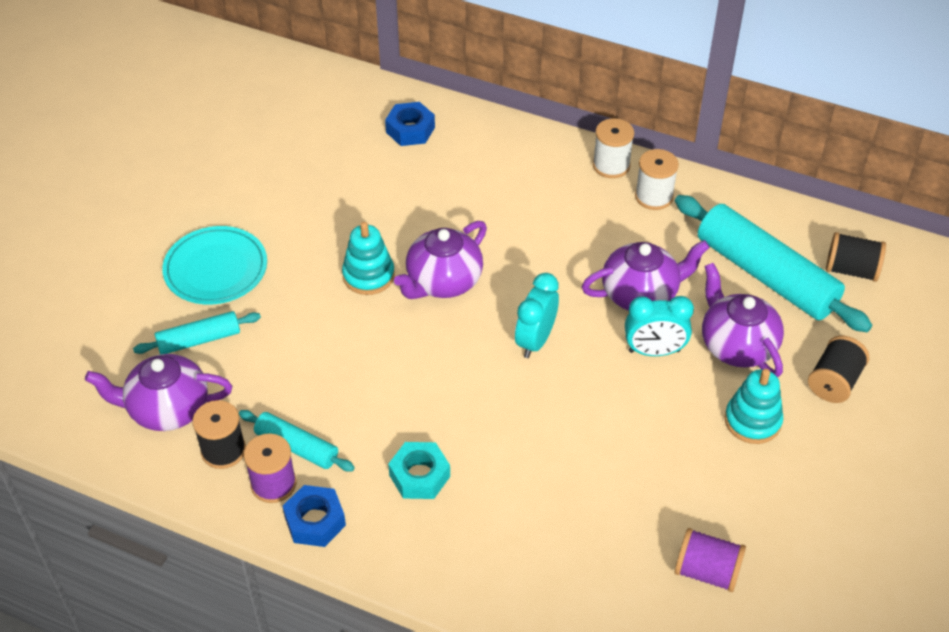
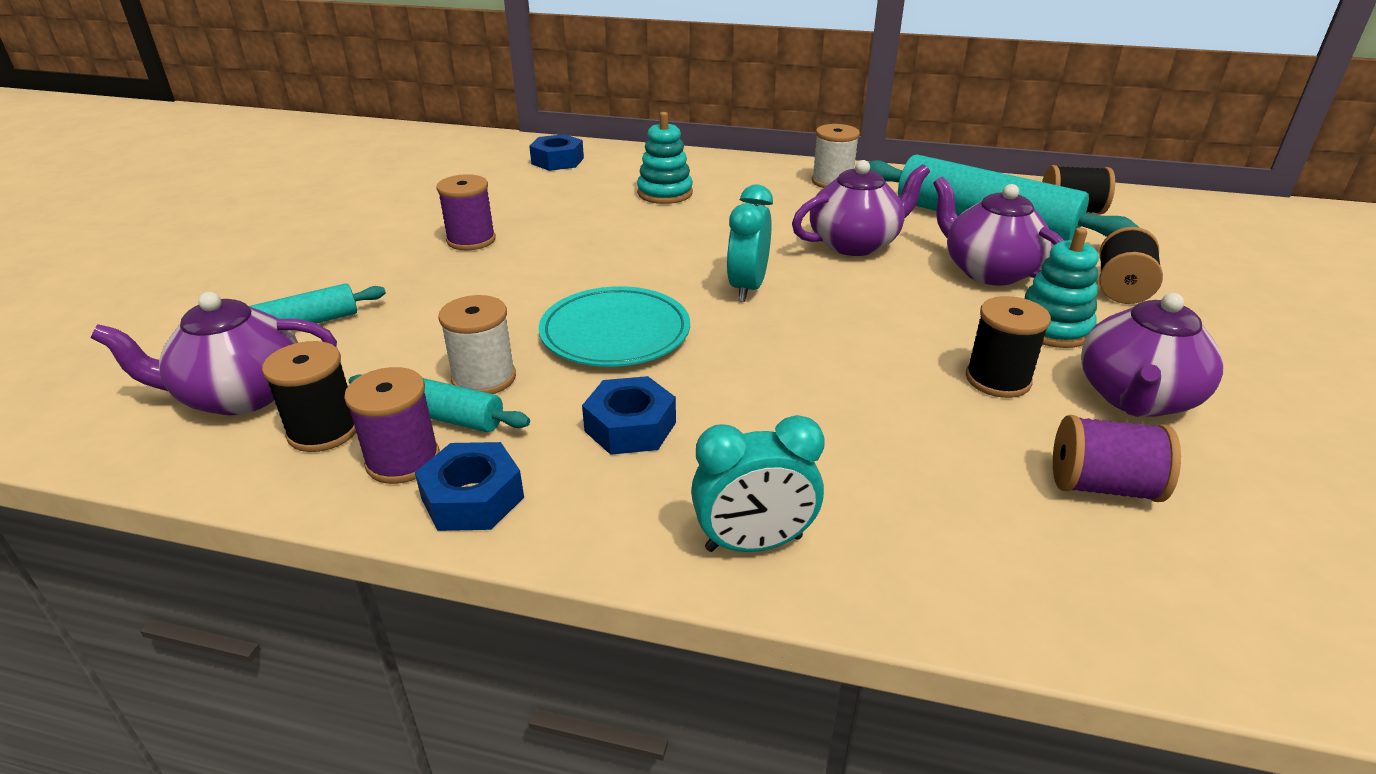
camera: 10 degrees left, 15 degrees down
turquoise plate [162,226,267,305] -> turquoise plate moved to [539,286,690,367]
turquoise stacking toy [342,222,395,295] -> turquoise stacking toy moved to [637,112,693,204]
turquoise nut [388,442,450,499] -> blue nut [582,376,676,455]
purple teapot [394,221,487,299] -> purple teapot moved to [1081,293,1223,417]
white spool [593,118,634,178] -> white spool moved to [438,295,516,394]
turquoise clock [625,296,694,356] -> turquoise clock moved to [691,415,825,552]
none -> purple spool [436,174,496,250]
none -> black spool [966,296,1051,398]

